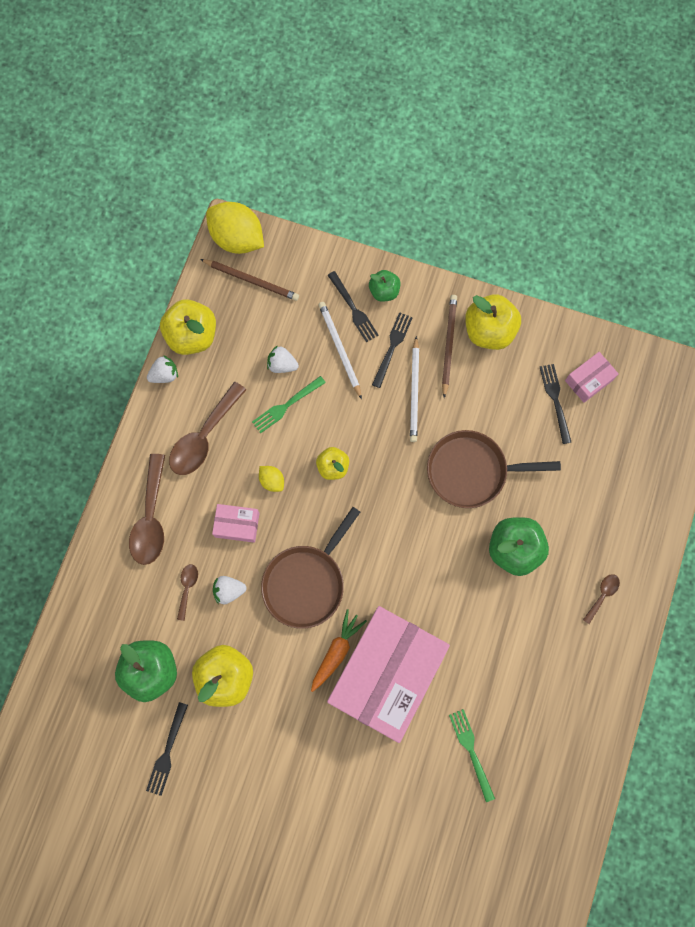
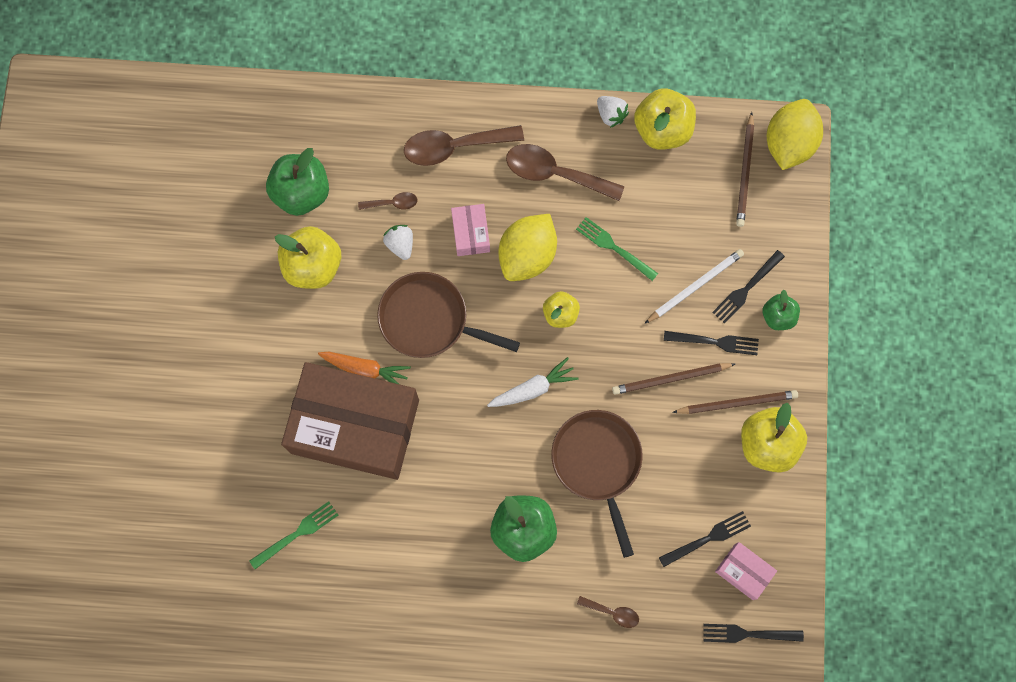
camera: 75 degrees right, 0 degrees up
black fork [146,702,188,796] -> black fork moved to [704,624,804,643]
yellow lemon [259,466,284,492] -> yellow lemon [498,214,557,281], size x2.16
white strawberry [267,345,299,373] -> none
pink box [327,606,450,743] -> brown box [281,362,419,480]
white pencil [410,336,419,442] -> brown pencil [612,363,735,395]
brown spoon [583,574,620,624] -> brown spoon moved to [577,596,639,628]
none -> white carrot [487,357,578,407]

